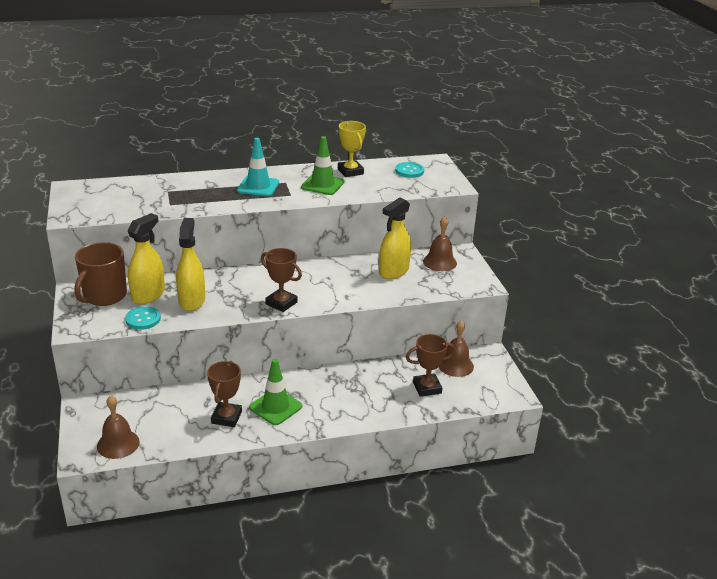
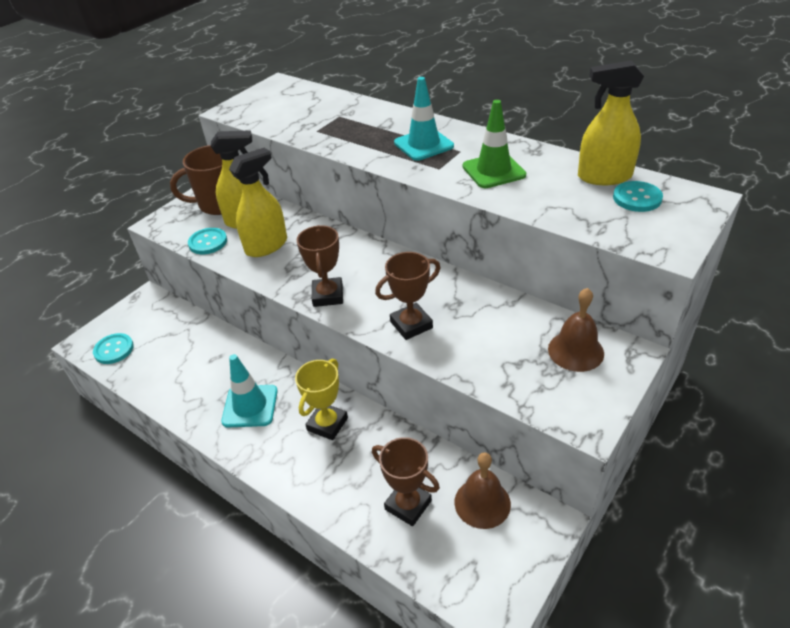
camera: 55 degrees right, 10 degrees up
brown bell [97,395,140,459] -> turquoise button [93,333,134,364]
brown trophy [207,361,242,427] -> brown trophy moved to [375,252,441,340]
green traffic cone [249,359,302,425] -> turquoise traffic cone [221,354,278,427]
yellow trophy [338,121,366,177] -> yellow trophy moved to [295,359,348,440]
yellow spray bottle [379,197,411,279] -> yellow spray bottle moved to [578,60,644,185]

